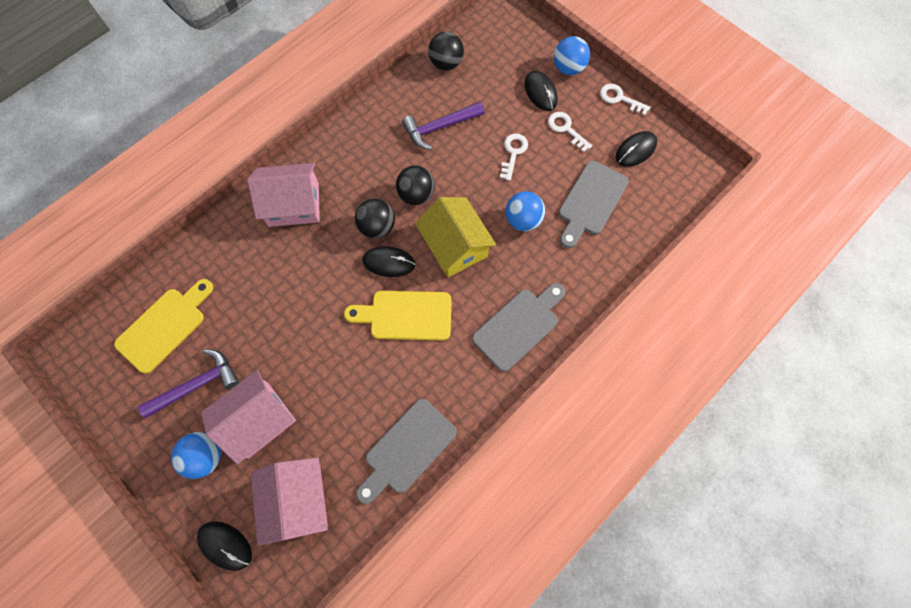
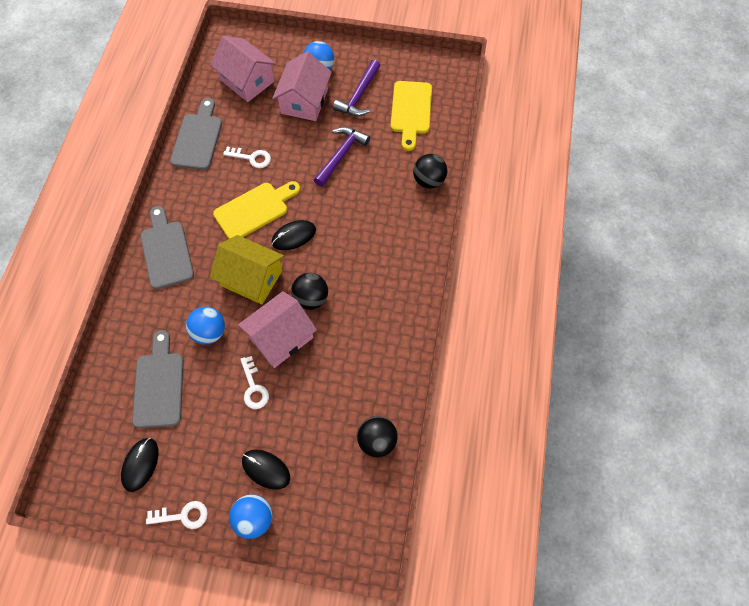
camera: 145 degrees right, 5 degrees down
black mouse [197,521,252,571] -> none
pink house [247,163,320,227] -> pink house moved to [238,291,317,368]
black ball [355,198,395,239] -> black ball moved to [413,154,447,189]
purple hammer [402,102,485,150] -> purple hammer moved to [314,127,370,187]
grey cutting board [472,283,565,372] -> grey cutting board turned 150 degrees clockwise [140,206,194,289]
white key [548,112,592,152] -> white key moved to [223,147,271,168]

